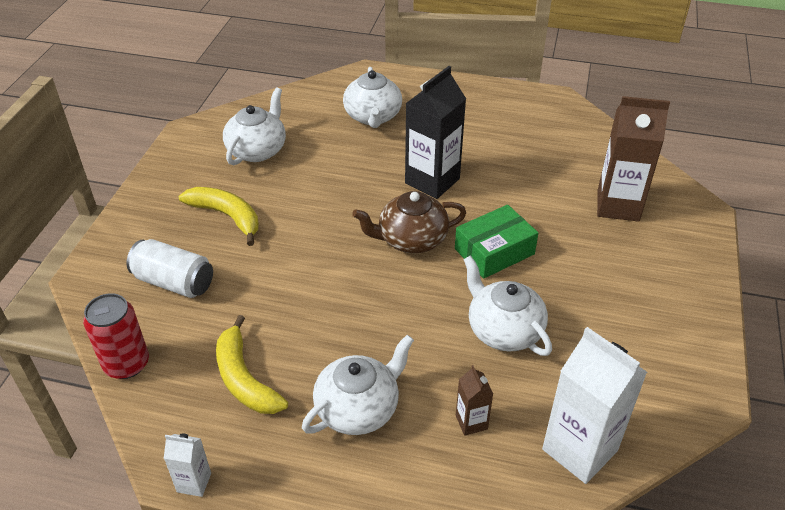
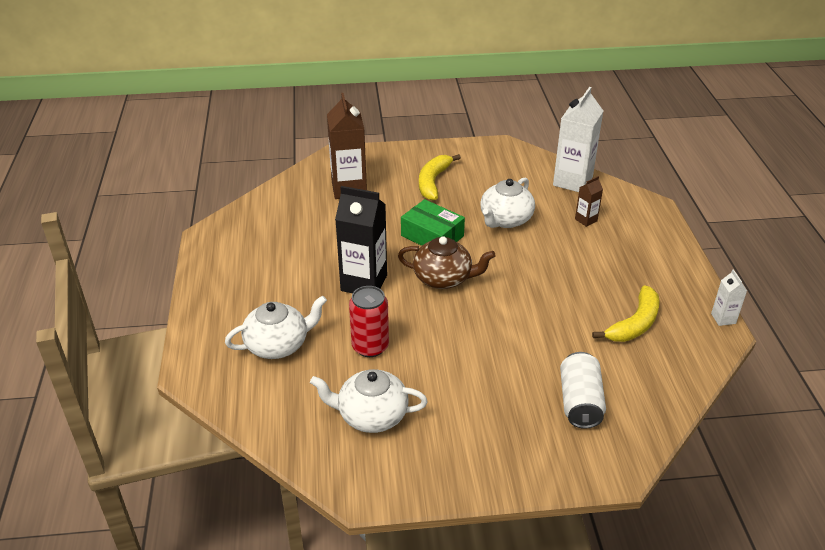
camera: 110 degrees left, 5 degrees down
red can [83,293,149,379] -> red can moved to [349,286,389,357]
yellow banana [179,187,259,246] -> yellow banana moved to [419,154,461,200]
white teapot [302,335,414,435] -> none
brown teapot [352,191,466,253] -> brown teapot turned 45 degrees counterclockwise [398,236,496,289]

